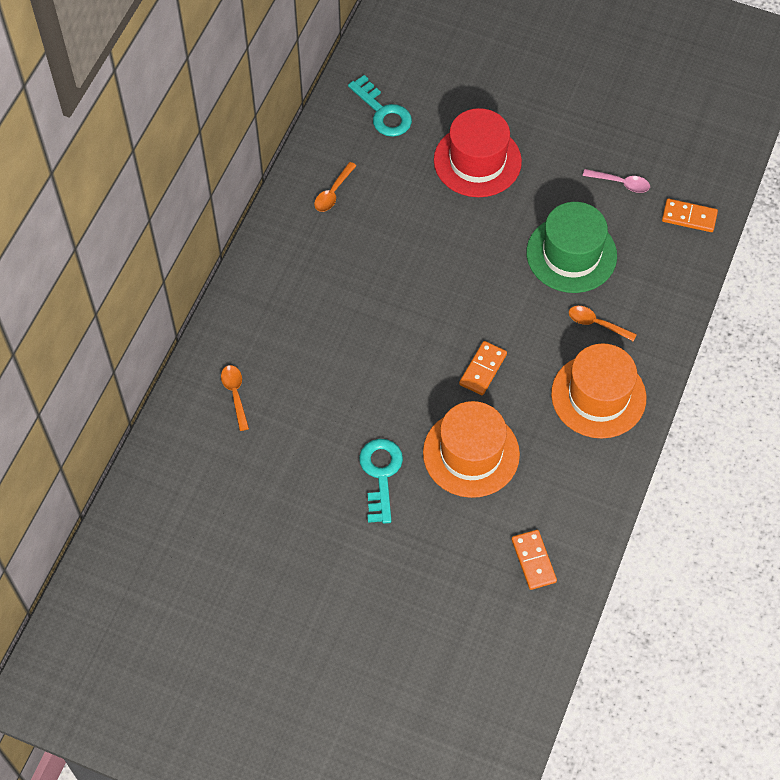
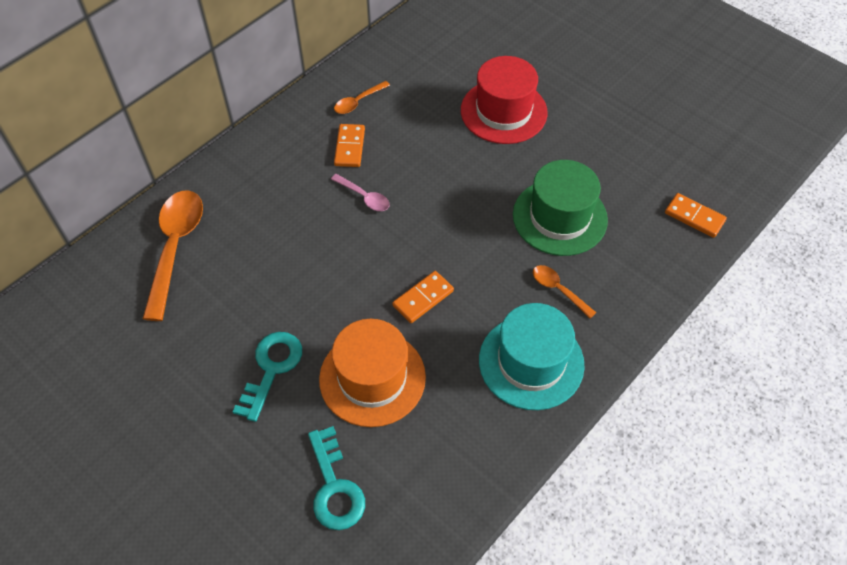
camera: 20 degrees right, 5 degrees down
orange spoon [221,365,249,431] -> orange spoon [143,190,203,321], size x2.02
turquoise key [348,75,412,137] -> turquoise key moved to [308,426,365,530]
orange domino [512,530,557,590] -> orange domino moved to [334,124,365,167]
orange hat [551,343,646,438] -> turquoise hat [479,303,585,410]
pink spoon [583,169,650,193] -> pink spoon moved to [331,174,390,211]

